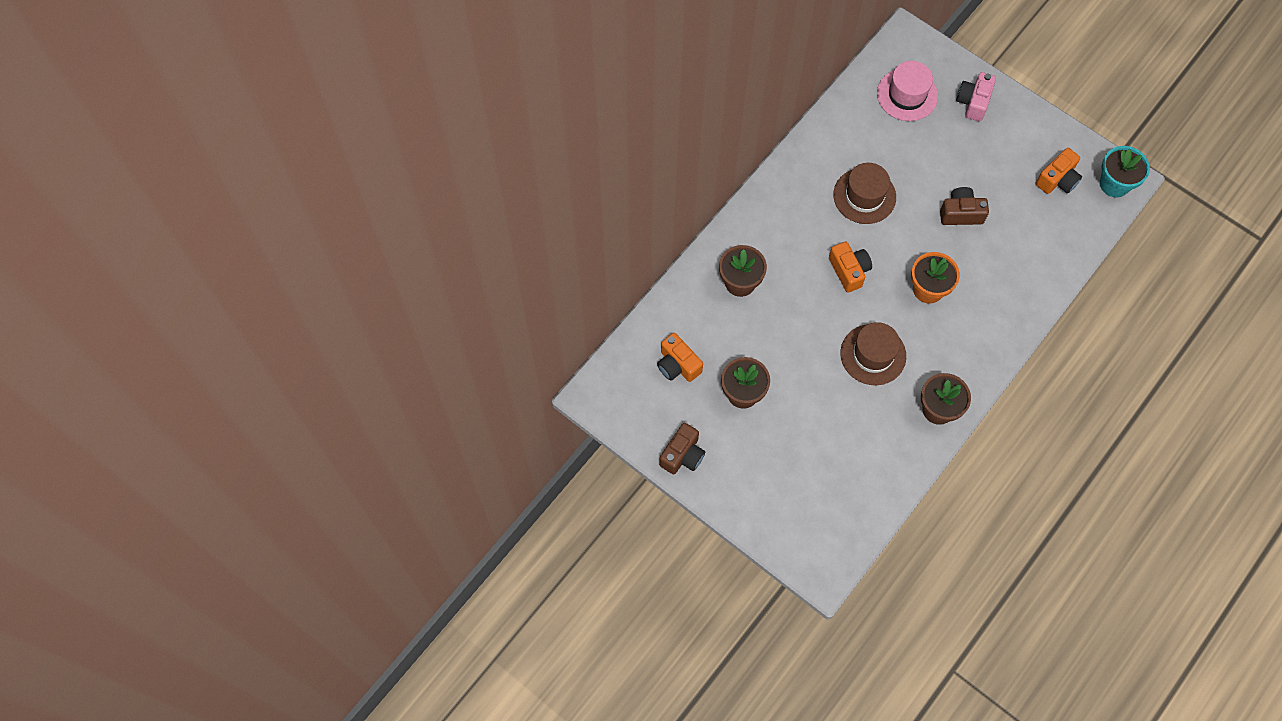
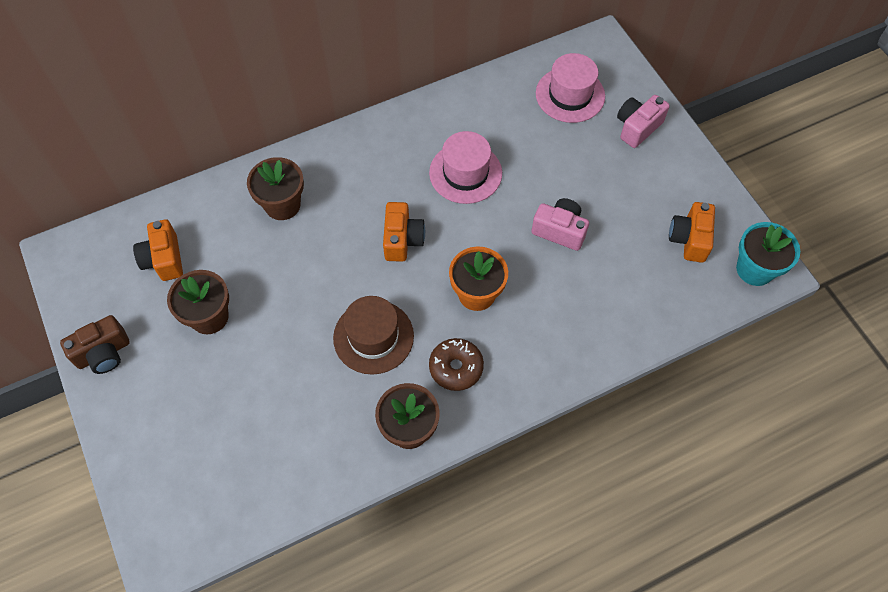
camera: 25 degrees right, 5 degrees down
brown hat [833,163,896,224] -> pink hat [429,131,502,204]
brown camera [940,187,989,225] -> pink camera [531,198,589,251]
orange camera [1036,148,1082,194] -> orange camera turned 120 degrees clockwise [669,202,715,263]
none -> brown donut [429,338,484,391]

